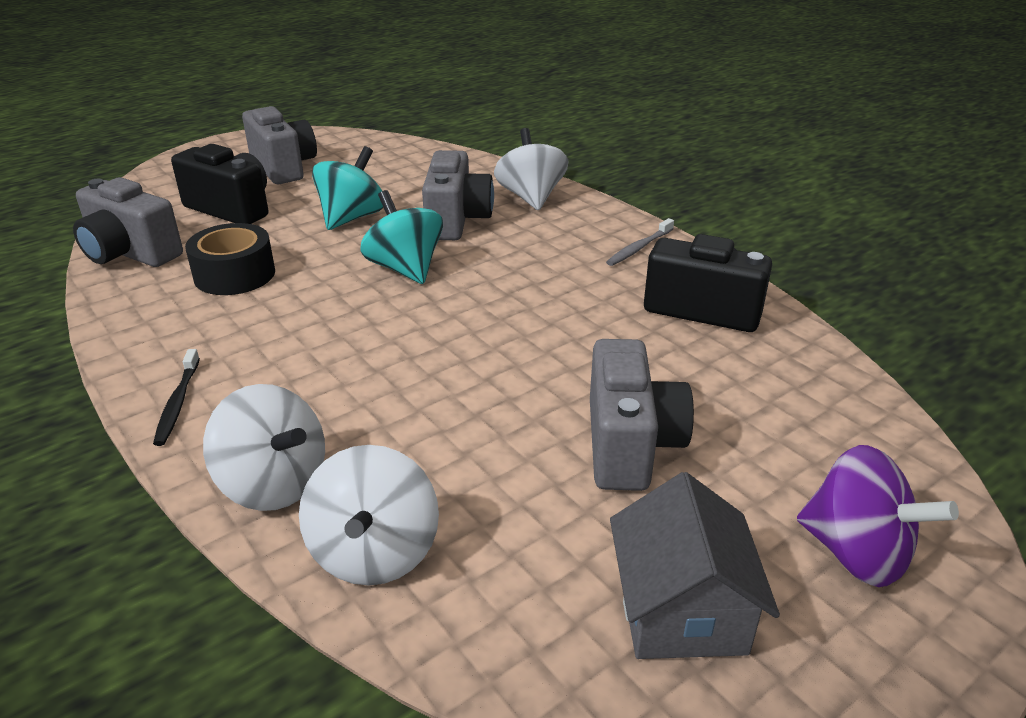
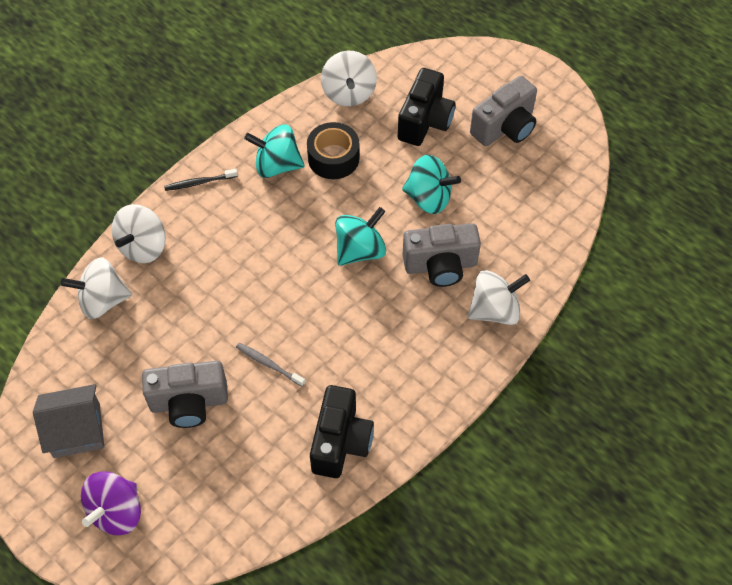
camera: 80 degrees right, 25 degrees up
grey camera [73,177,183,267] -> white spinning top [321,51,377,106]
grey toothbrush [606,218,674,266] -> grey toothbrush moved to [236,343,305,387]
none -> turquoise spinning top [244,124,304,178]

